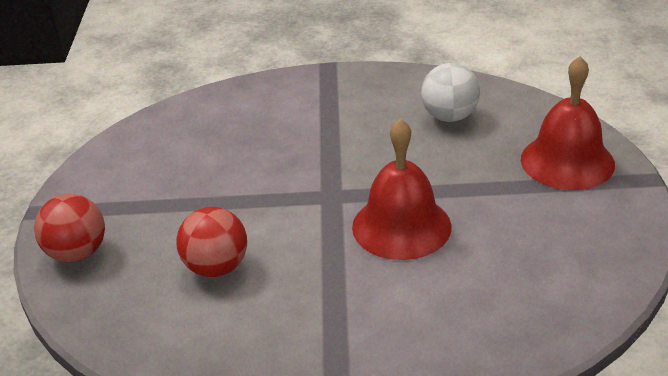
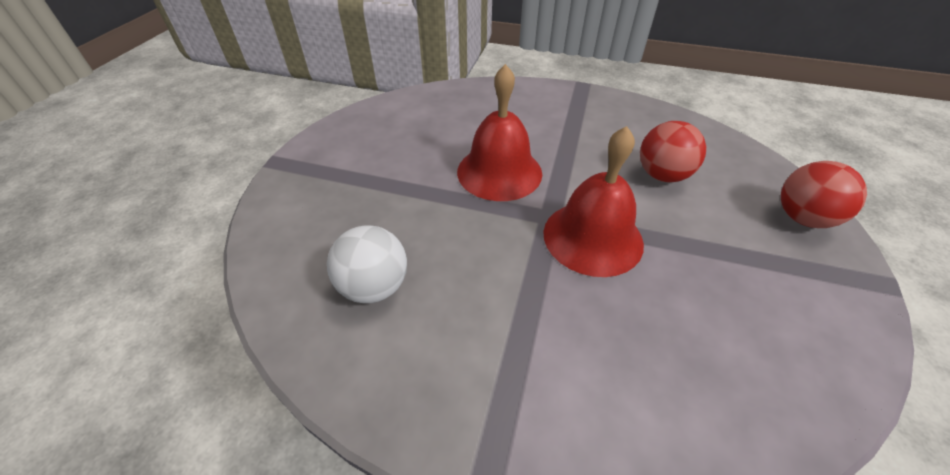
camera: 165 degrees left, 10 degrees up
red bell [521,56,615,190] -> red bell moved to [543,126,644,277]

